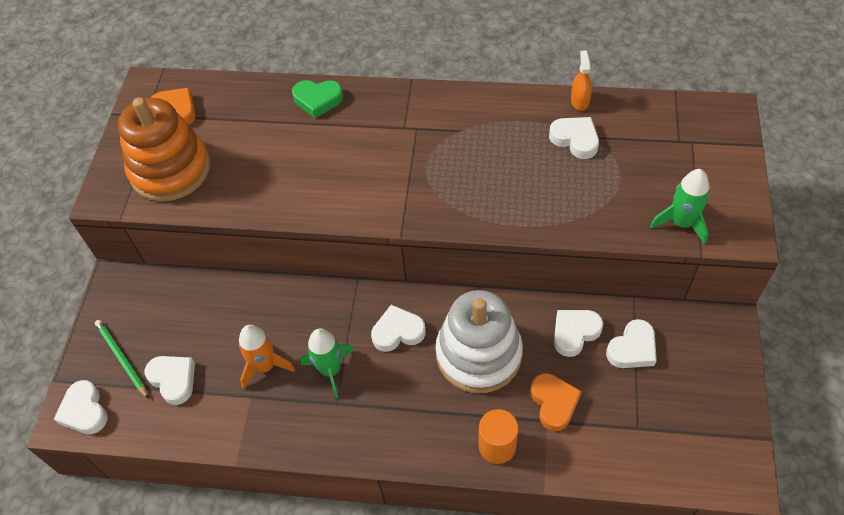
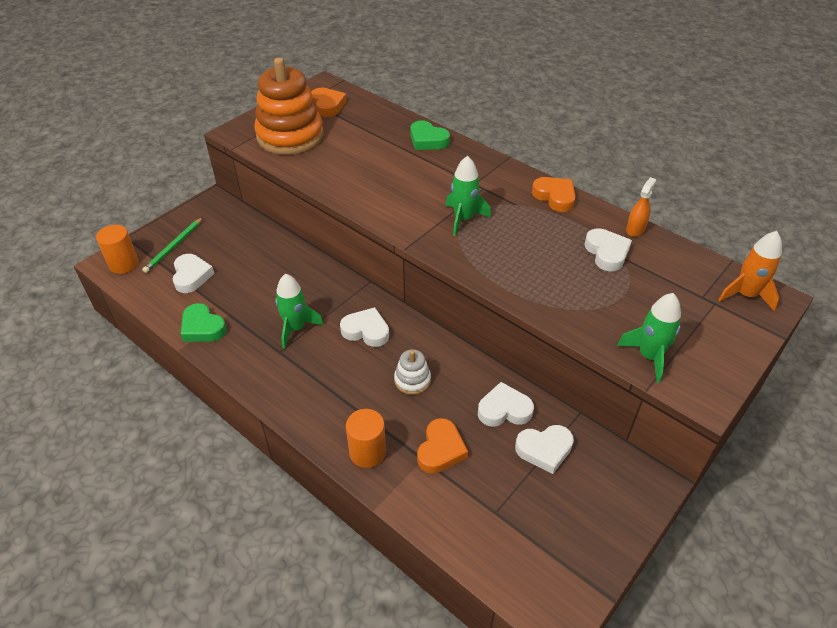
camera: 30 degrees right, 10 degrees down
white heart [54,380,108,434] -> orange cylinder [96,225,139,274]
green pencil [95,320,149,399] -> green pencil turned 150 degrees counterclockwise [142,217,203,273]
orange rocket [239,325,295,389] -> orange rocket moved to [718,231,782,311]
white stacking toy [435,290,523,393] -> white stacking toy [394,349,431,395], size x0.45
none -> green heart [181,303,227,342]
none -> green rocket [446,156,491,236]
none -> orange heart [532,177,576,212]

